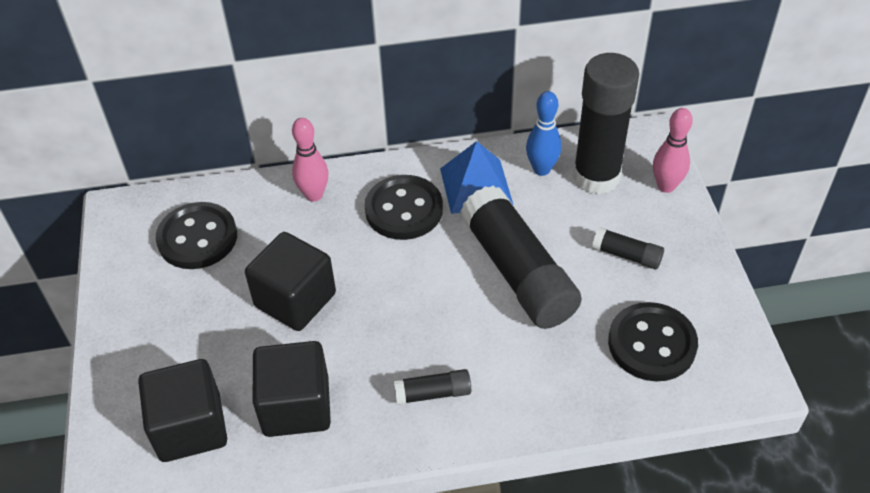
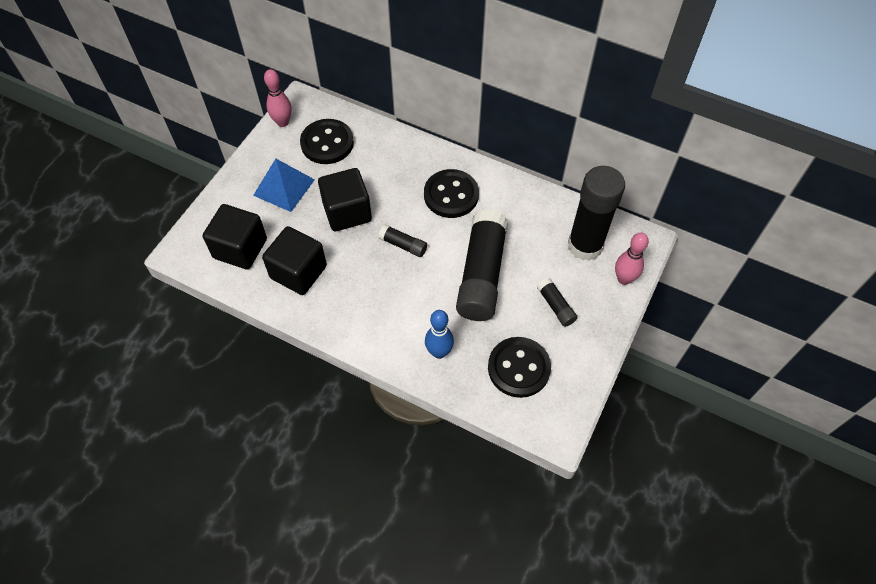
camera: 35 degrees right, 10 degrees up
pink bowling pin [292,118,329,202] -> pink bowling pin moved to [264,69,292,127]
black glue stick [394,369,471,405] -> black glue stick moved to [378,224,427,257]
blue pyramid [440,141,513,214] -> blue pyramid moved to [253,159,315,212]
blue bowling pin [526,91,562,176] -> blue bowling pin moved to [425,310,454,359]

